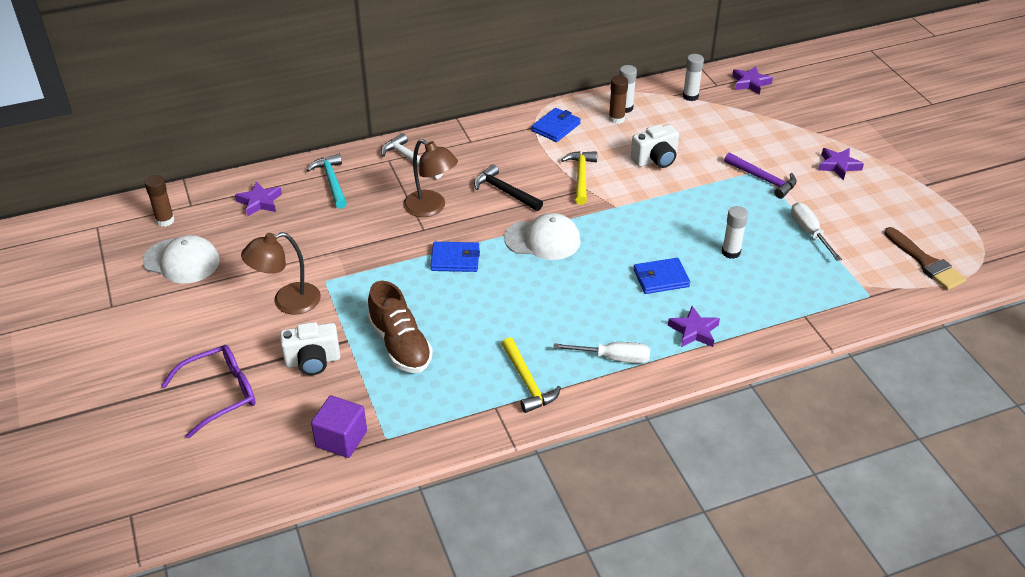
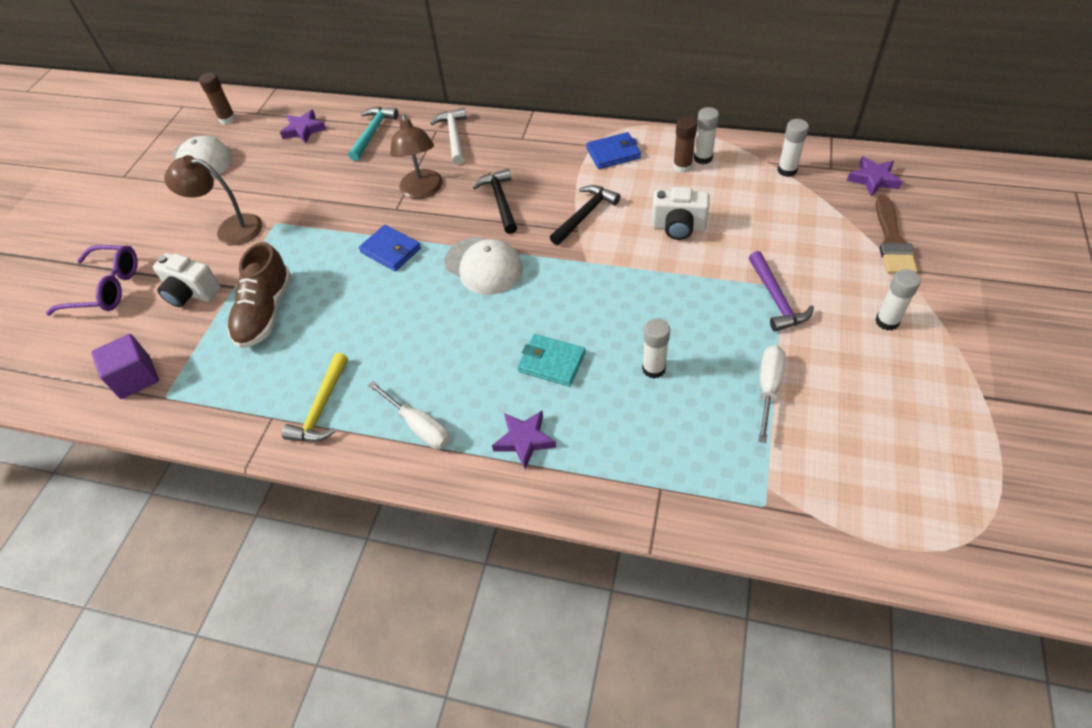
camera: 40 degrees right, 10 degrees up
yellow hammer [561,151,597,205] -> black hammer [550,185,620,245]
blue wallet [634,258,690,294] -> turquoise wallet [517,334,586,386]
purple star [818,148,864,180] -> white glue stick [875,269,921,331]
brown brush [884,227,966,290] -> brown brush moved to [876,195,917,274]

